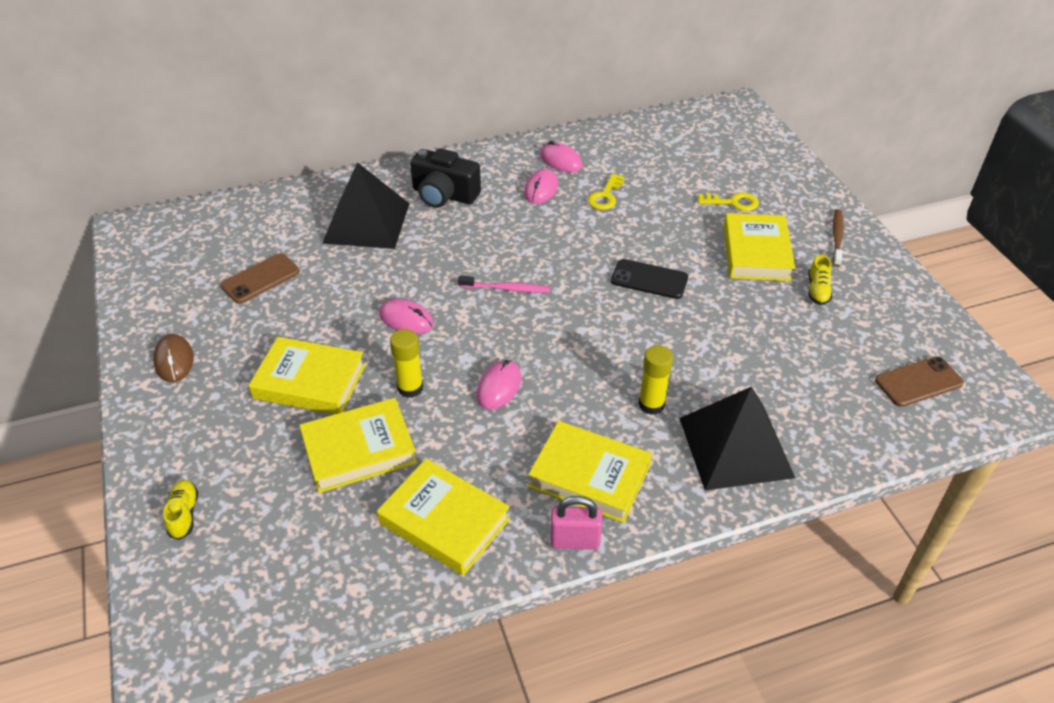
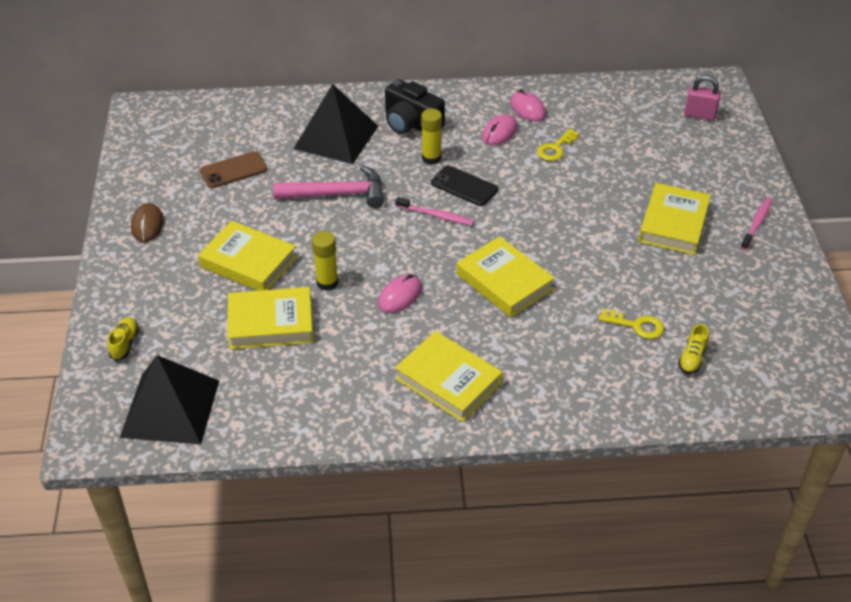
camera: 15 degrees right, 0 degrees up
yellow book [377,459,510,576] -> yellow book moved to [457,236,555,317]
pink mouse [379,299,434,334] -> none
pink padlock [550,496,602,550] -> pink padlock moved to [684,75,721,121]
black phone [611,259,688,299] -> black phone moved to [431,166,498,206]
yellow glue stick [639,345,673,415] -> yellow glue stick moved to [421,109,442,165]
black pyramid [679,387,795,491] -> black pyramid moved to [120,355,219,445]
yellow key [698,193,759,211] -> yellow key moved to [599,309,664,339]
yellow shoe [808,255,832,305] -> yellow shoe moved to [678,324,709,374]
brown toothbrush [833,209,844,267] -> pink toothbrush [741,197,772,250]
brown phone [875,356,964,407] -> none
none -> pink hammer [273,165,384,208]

